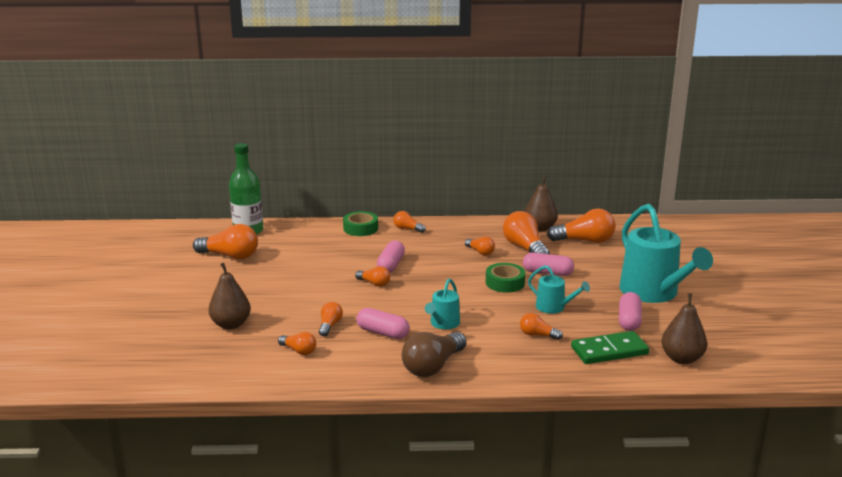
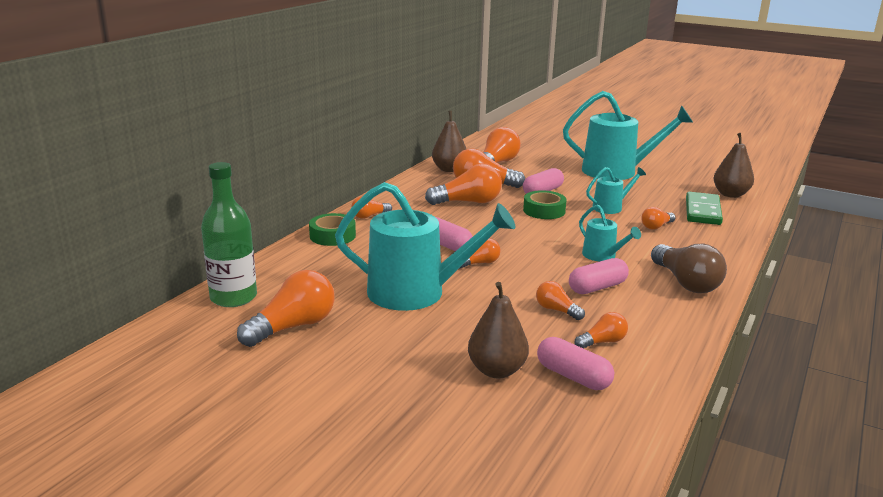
camera: 60 degrees left, 0 degrees up
orange light bulb [465,236,495,256] -> orange light bulb [425,164,502,205], size x1.85
pink capsule [619,292,642,331] -> pink capsule moved to [537,337,614,390]
none -> turquoise watering can [335,182,516,311]

